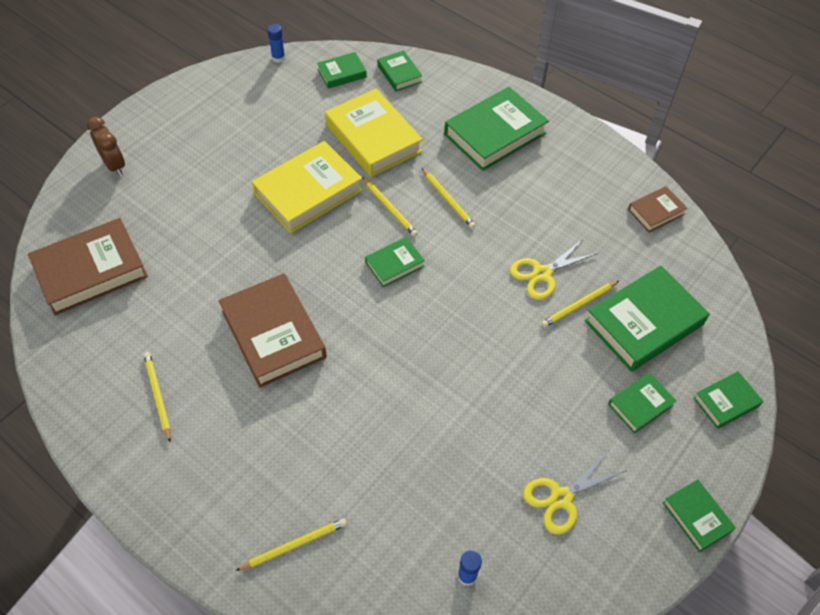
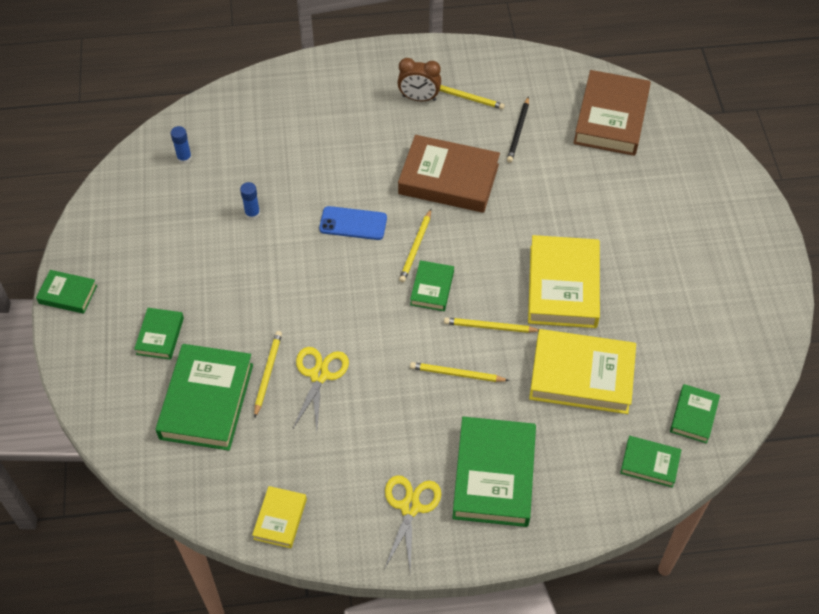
camera: 135 degrees right, 0 degrees up
brown clock [87,117,125,176] -> brown clock moved to [397,58,441,101]
yellow pencil [235,518,347,571] -> yellow pencil moved to [399,209,431,282]
blue glue stick [267,24,285,63] -> blue glue stick moved to [240,182,260,220]
yellow scissors [523,451,627,535] -> yellow scissors moved to [385,475,441,572]
brown book [628,186,688,232] -> yellow book [252,486,307,548]
green book [693,371,763,429] -> none
none -> blue phone [319,206,387,240]
none -> black pencil [507,96,529,163]

